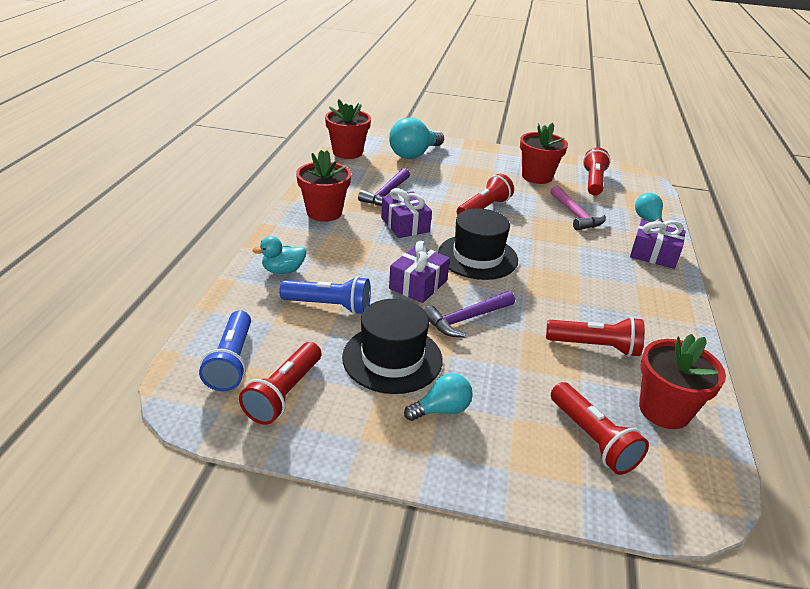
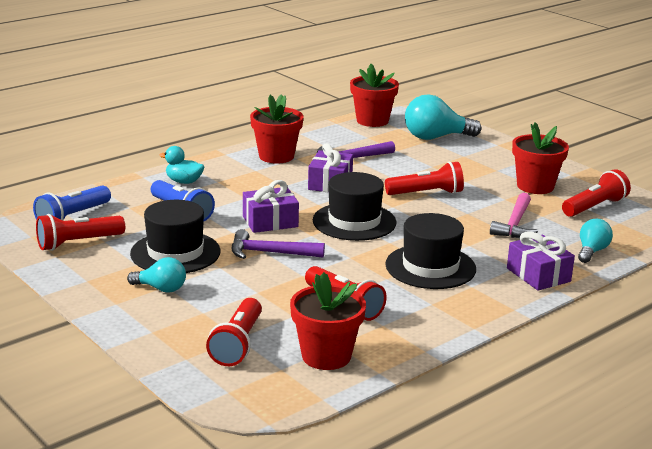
camera: 40 degrees right, 10 degrees down
none -> black hat [385,213,476,289]

